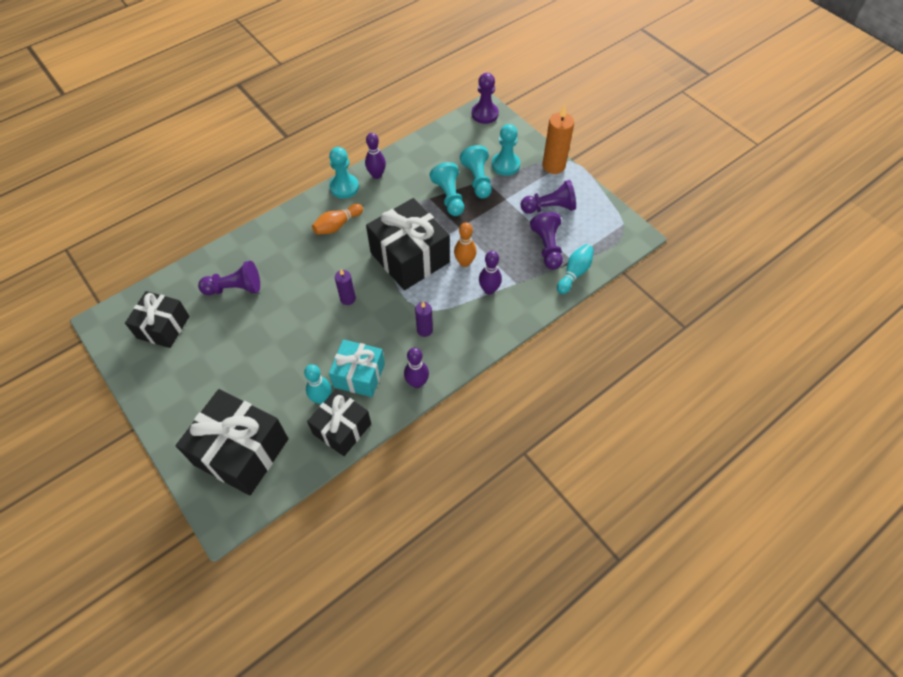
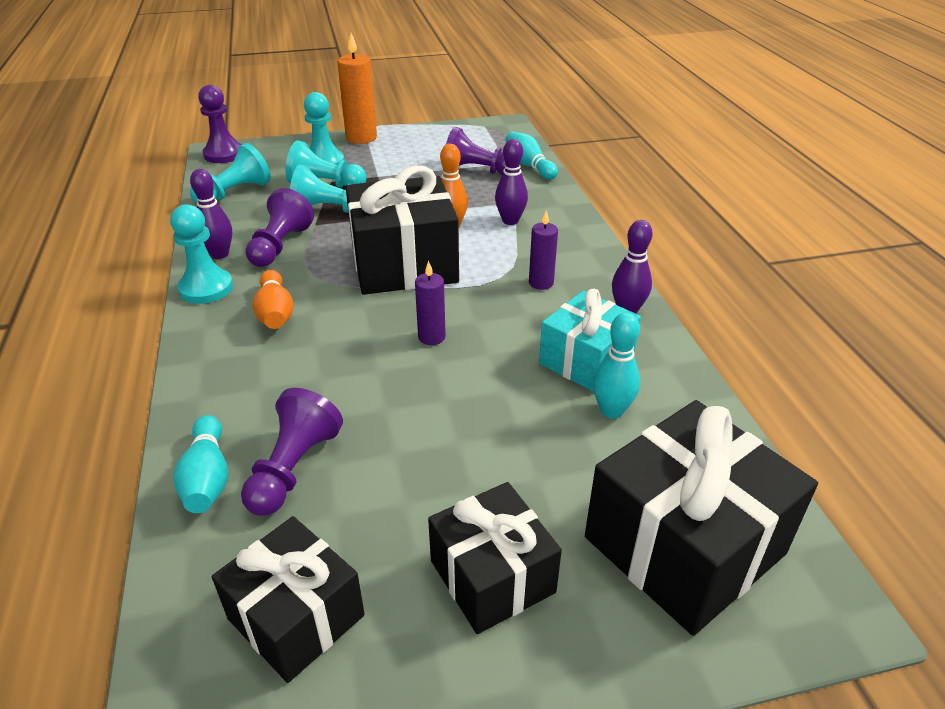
camera: 65 degrees left, 20 degrees down
black gift [307,389,371,456] -> black gift moved to [428,482,562,634]
purple pawn [520,180,576,214] -> purple pawn moved to [245,188,314,267]
none -> turquoise bowling pin [173,415,228,513]
none -> turquoise pawn [190,143,271,203]

